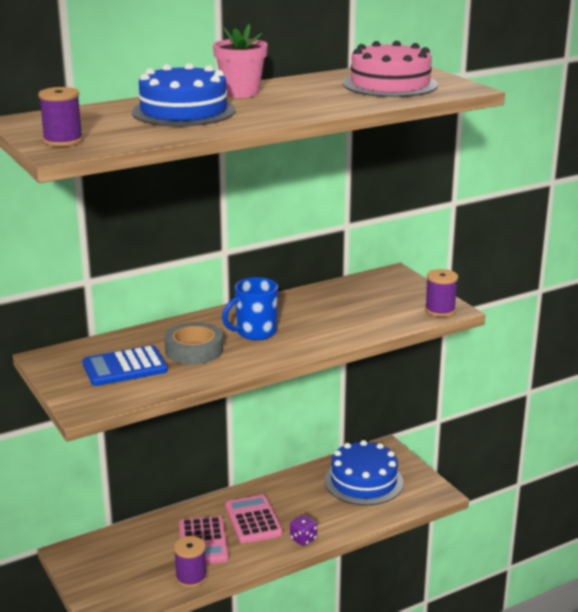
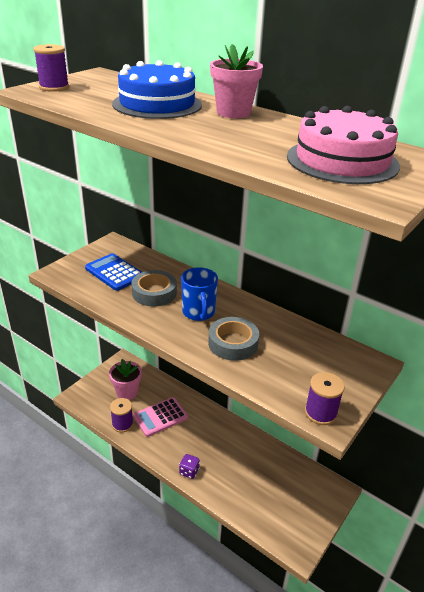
camera: 65 degrees right, 10 degrees up
blue mug [222,277,278,340] -> blue mug turned 135 degrees counterclockwise [181,267,218,321]
pink calculator [225,495,283,543] -> none
blue cake [325,440,403,505] -> none
none -> pink flower pot [109,359,142,400]
none -> grey tape [208,317,259,361]

